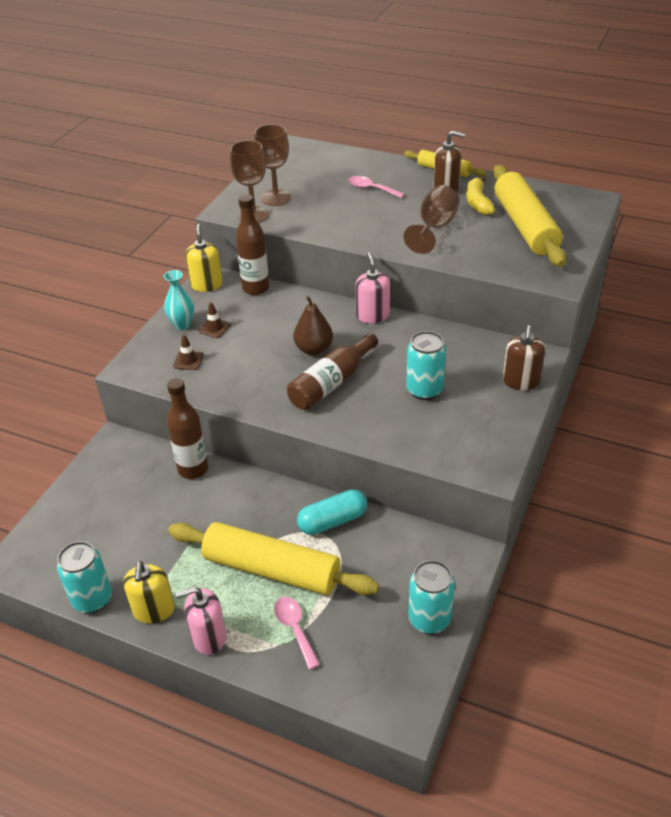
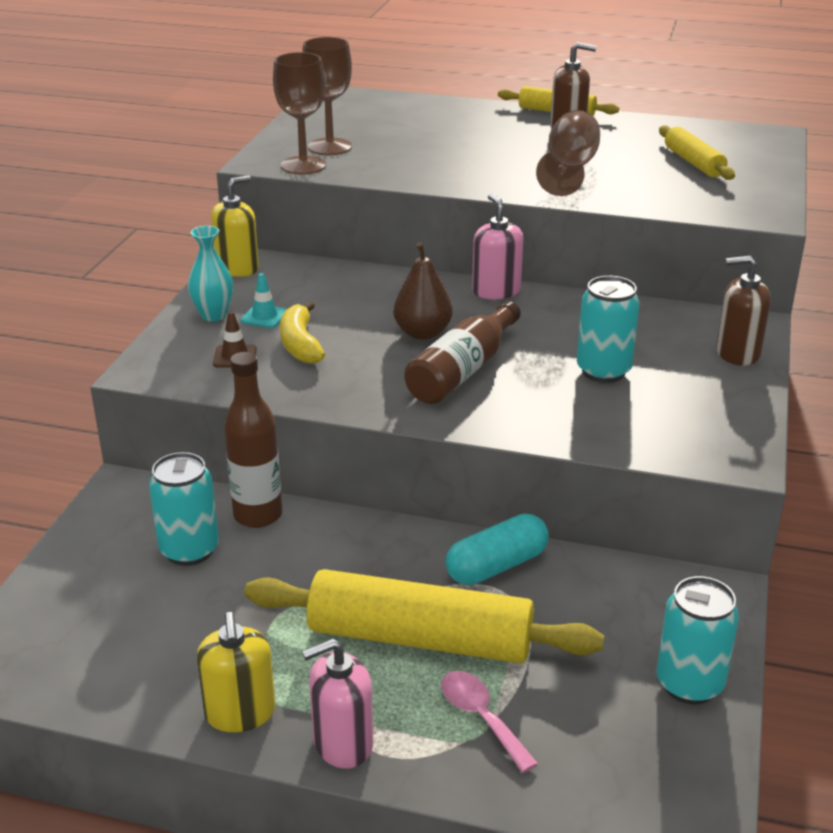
camera: 10 degrees left, 10 degrees down
turquoise can [57,541,112,613] -> turquoise can moved to [149,452,219,566]
yellow soap dispenser [185,224,223,292] -> yellow soap dispenser turned 60 degrees clockwise [211,175,259,277]
brown traffic cone [199,302,231,338] -> turquoise traffic cone [241,273,287,328]
brown bottle [236,194,269,295] -> none
pink spoon [348,176,405,198] -> none
yellow banana [466,176,495,215] -> yellow banana moved to [280,301,325,364]
yellow rolling pin [493,165,566,267] -> yellow rolling pin [659,125,735,180], size x0.53
brown soap dispenser [502,325,545,390] -> brown soap dispenser turned 90 degrees clockwise [716,256,771,366]

